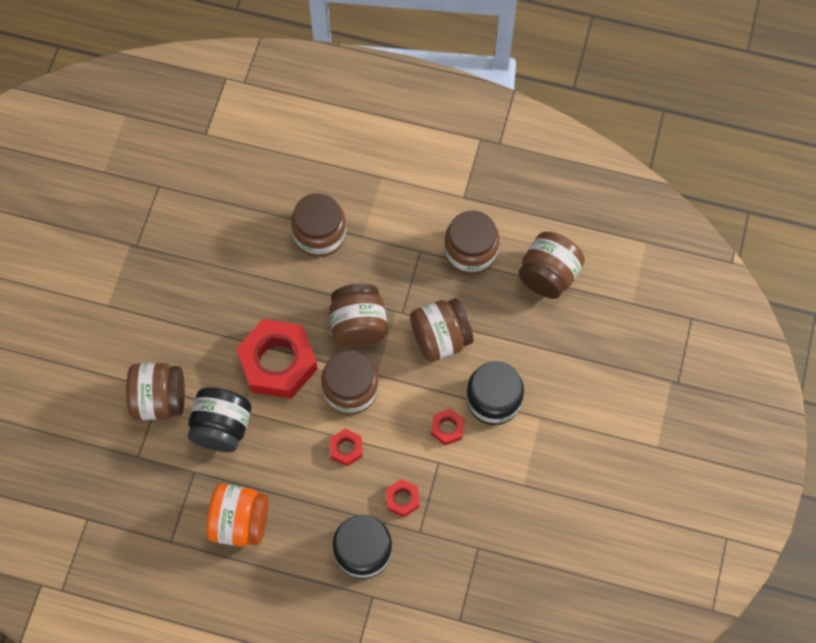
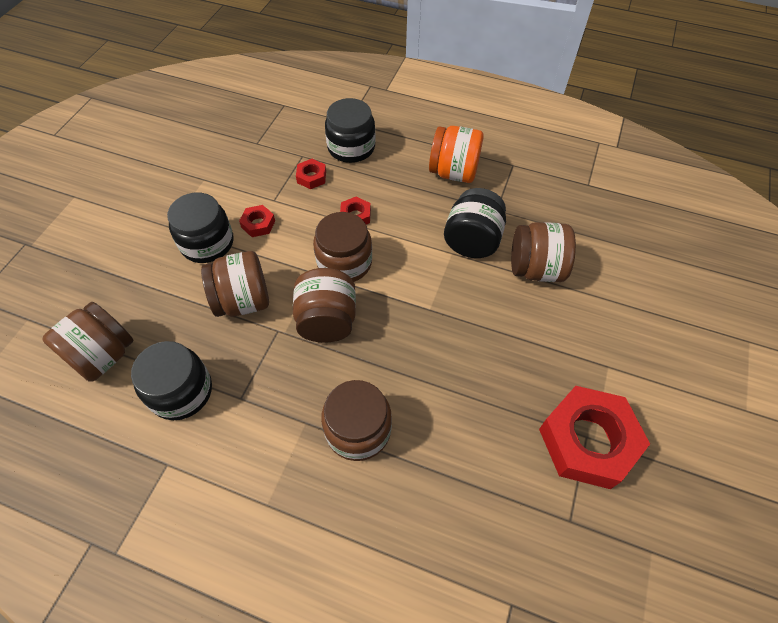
camera: 175 degrees left, 10 degrees down
red nut [236,319,318,399] -> red nut moved to [539,386,650,489]
brown jar [444,211,499,274] -> black jar [131,341,212,420]

